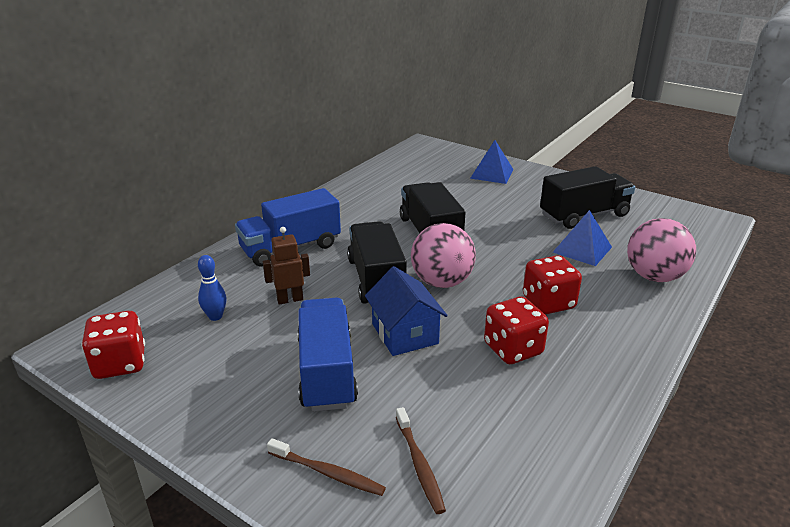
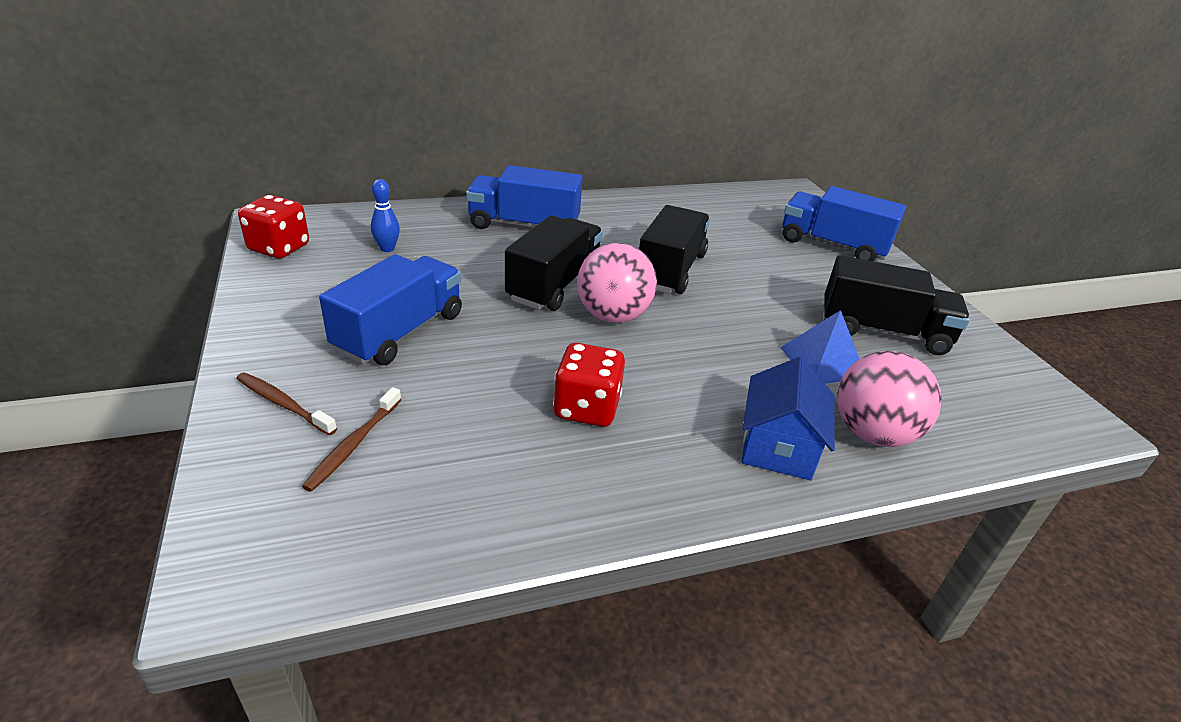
camera: 35 degrees right, 5 degrees up
brown robot [263,227,310,305] -> none
brown toothbrush [267,438,386,496] -> brown toothbrush turned 150 degrees clockwise [236,373,337,436]
blue house [365,266,448,356] -> blue house moved to [742,356,835,480]
blue pyramid [470,140,514,184] -> blue truck [782,186,906,261]
red dice [523,255,582,314] -> none

